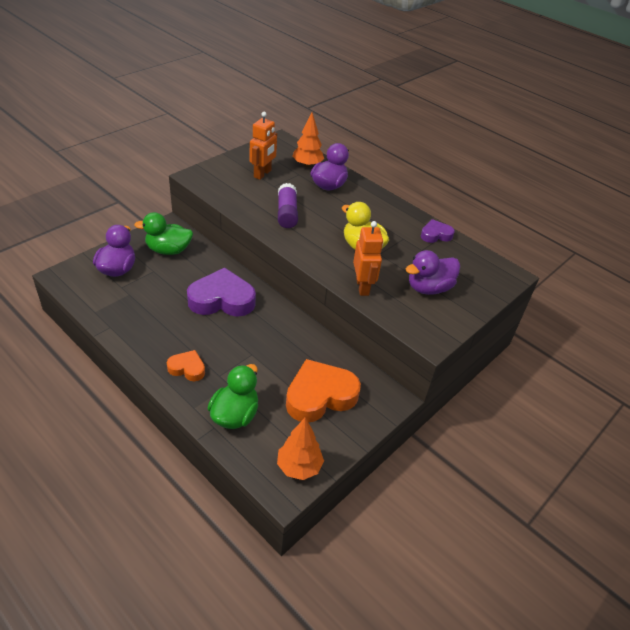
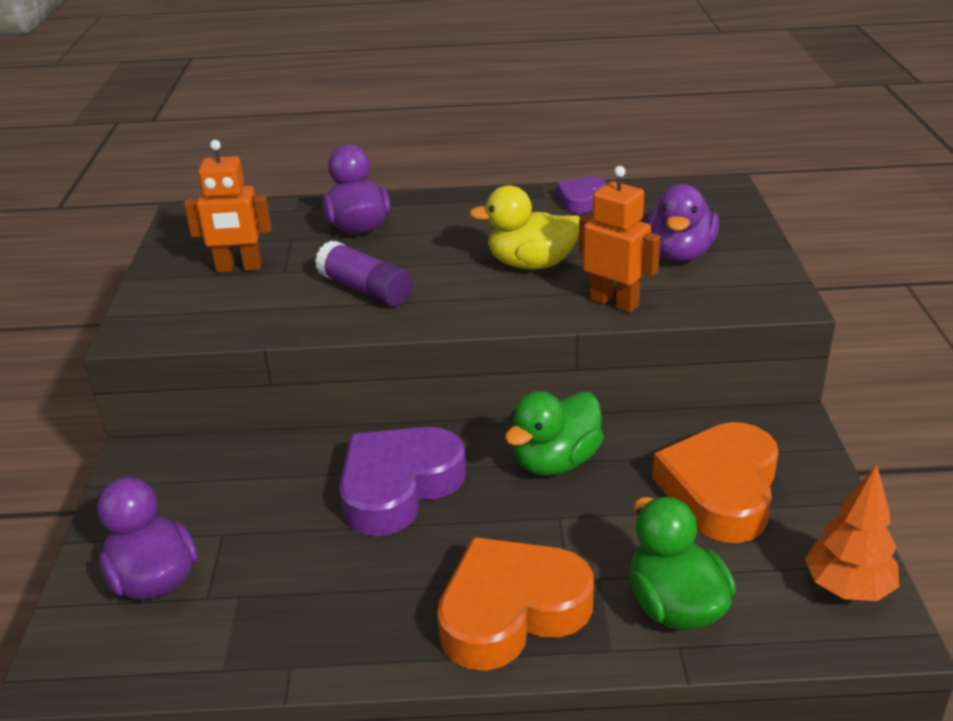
camera: 40 degrees left, 10 degrees down
green duck [134,212,193,255] -> green duck moved to [505,391,604,476]
orange heart [167,350,205,381] -> orange heart [437,537,594,671], size x1.92
orange robot [250,112,277,180] -> orange robot turned 105 degrees clockwise [184,140,272,272]
orange tree [292,112,324,168] -> none

